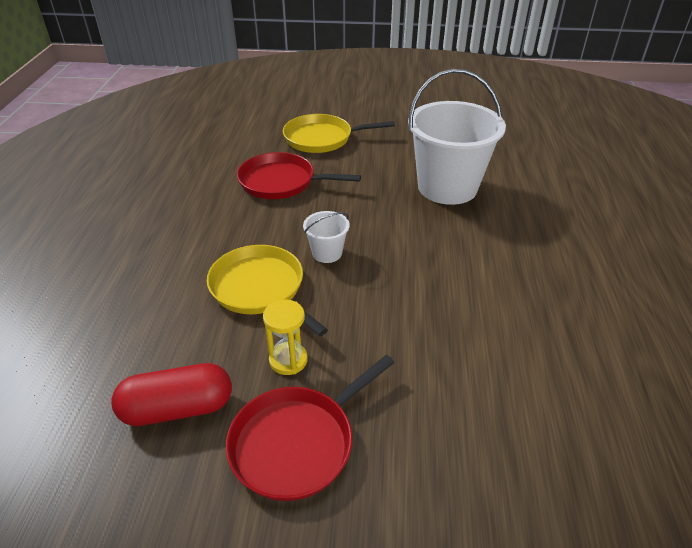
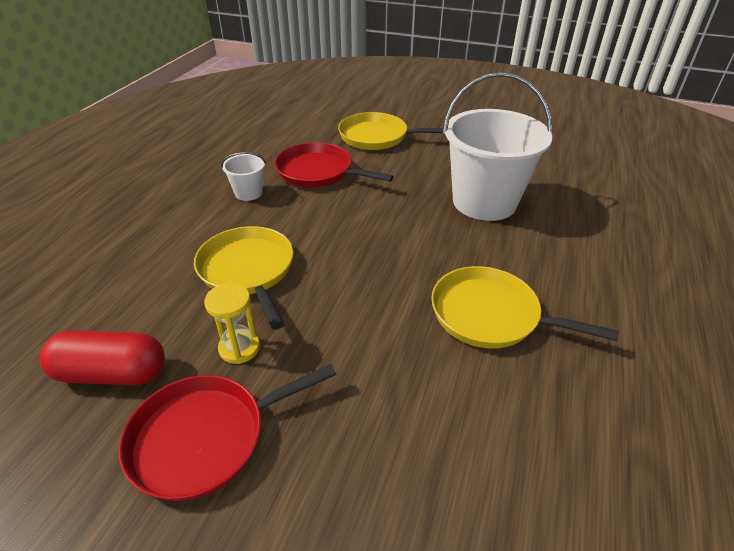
camera: 15 degrees right, 0 degrees up
white bucket [303,211,350,263] -> white bucket moved to [221,152,266,201]
none -> yellow pan [431,266,619,348]

